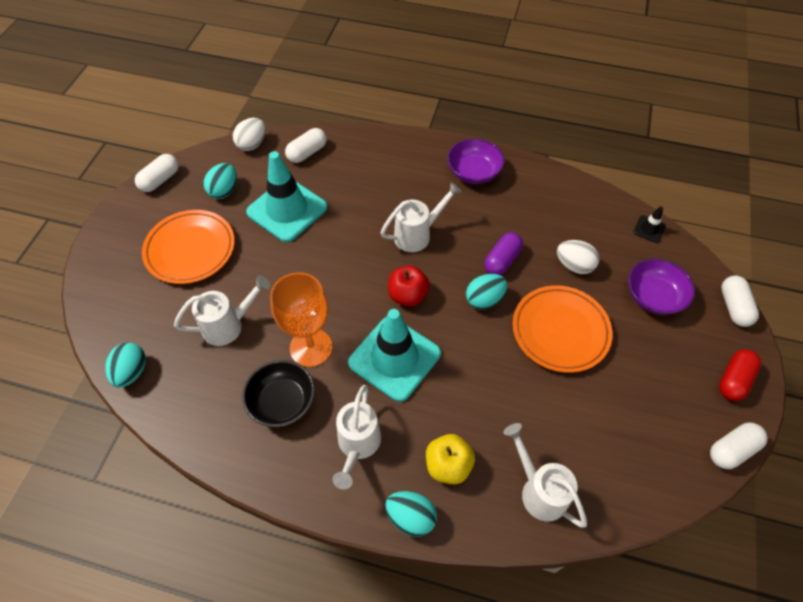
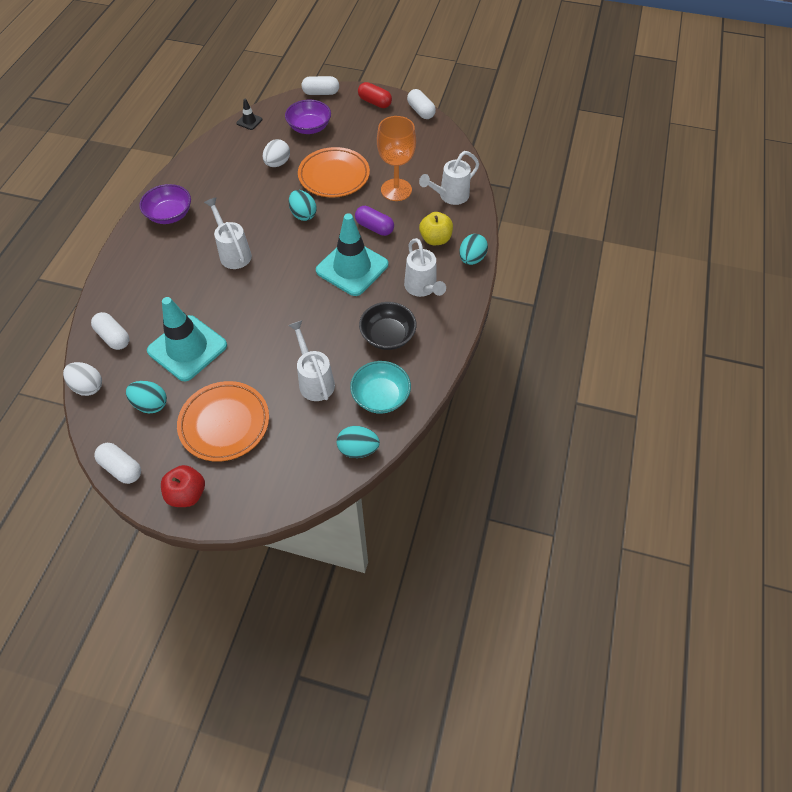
camera: 90 degrees left, 0 degrees up
orange goblet [270,272,332,367] -> orange goblet moved to [377,116,416,201]
white watering can [332,385,381,490] -> white watering can turned 60 degrees clockwise [404,238,446,297]
red apple [388,265,430,307] -> red apple moved to [161,465,205,507]
purple capsule [484,232,523,275] -> purple capsule moved to [355,206,394,236]
none -> turquoise bowl [350,361,411,414]

